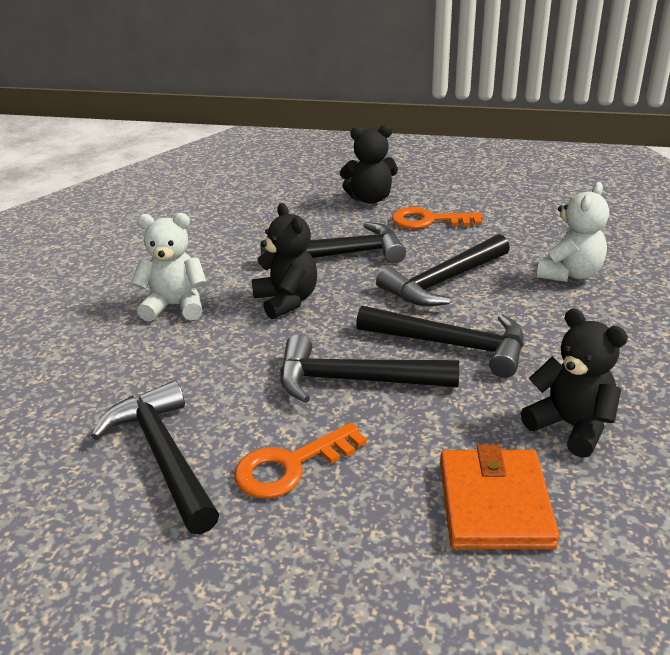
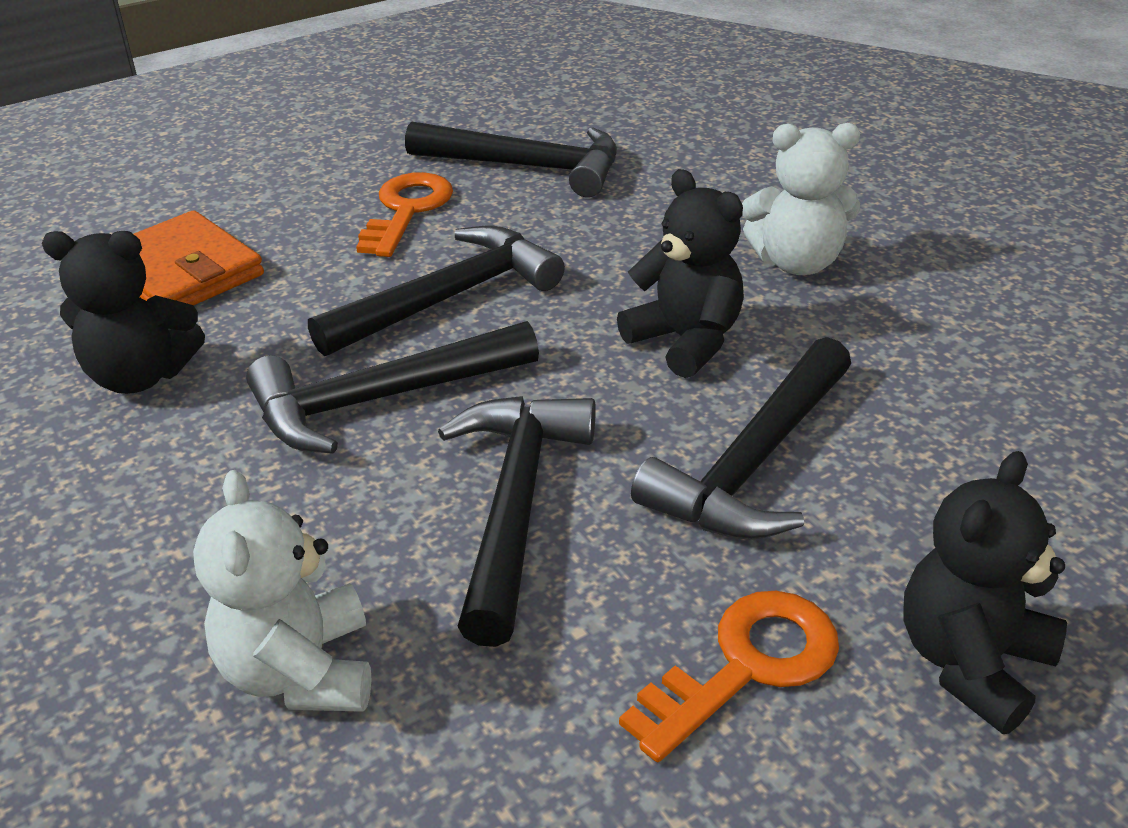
camera: 135 degrees right, 5 degrees up
white teddy bear [131,213,207,321] -> white teddy bear turned 45 degrees clockwise [742,123,860,275]
black teddy bear [252,203,317,319] -> black teddy bear turned 150 degrees counterclockwise [617,169,744,378]

